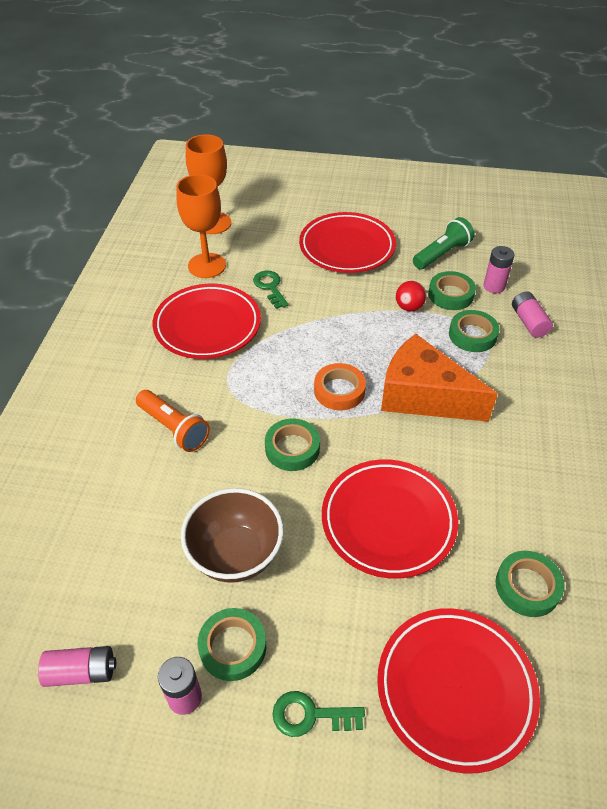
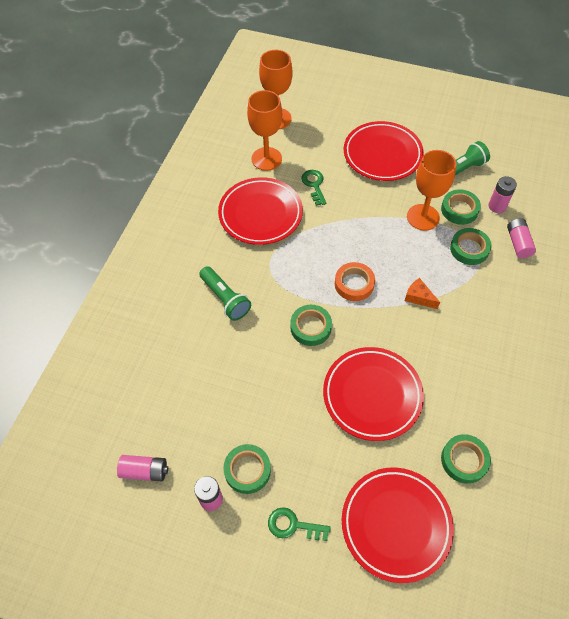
camera: 10 degrees right, 10 degrees up
orange flashlight [136,390,210,452] -> green flashlight [199,266,251,321]
brown bowl [181,488,284,583] -> none
orange cheese [381,334,497,422] -> orange cheese [405,278,440,309], size x0.41
red ball [396,281,426,311] -> orange goblet [407,150,456,231]

